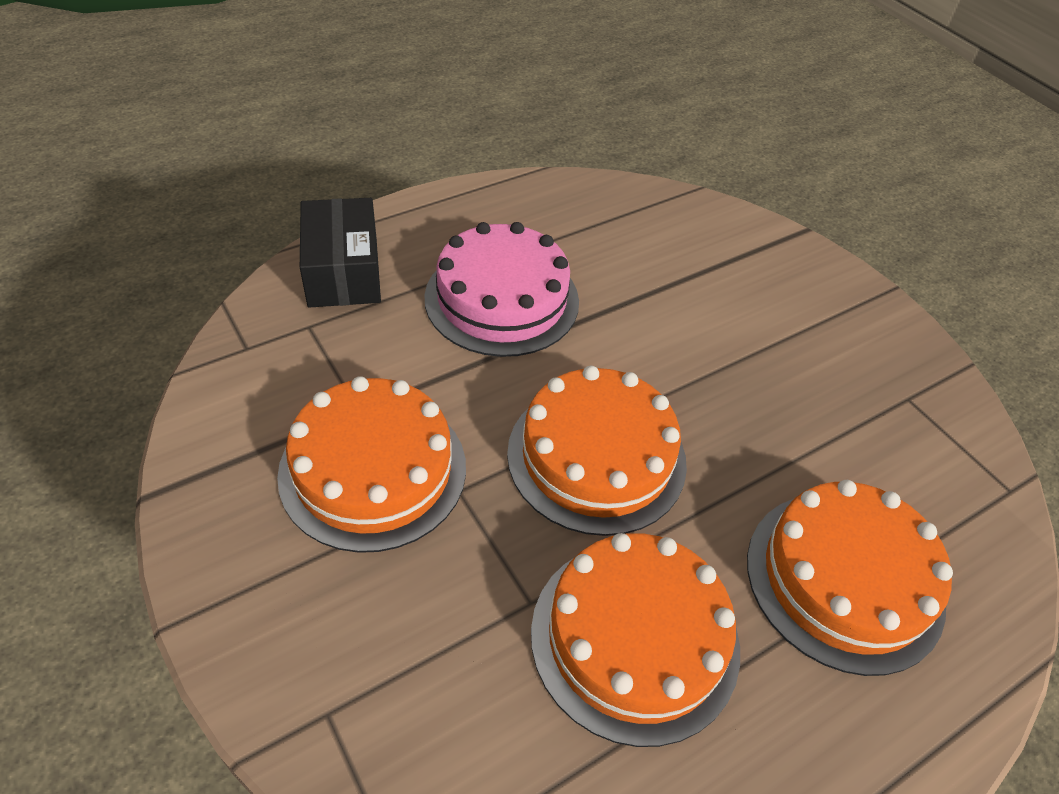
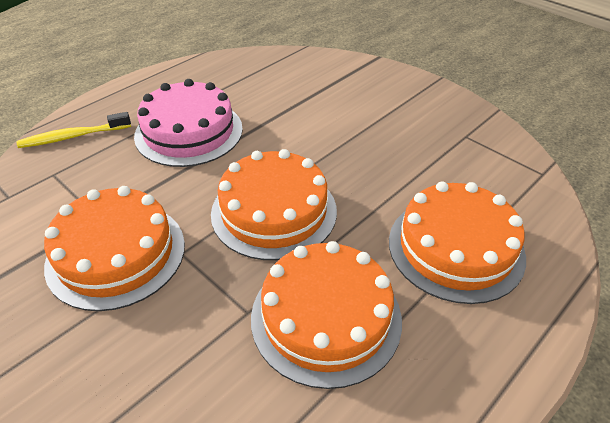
camera: 10 degrees left, 5 degrees down
black box [300,198,381,308] -> yellow toothbrush [17,112,131,148]

